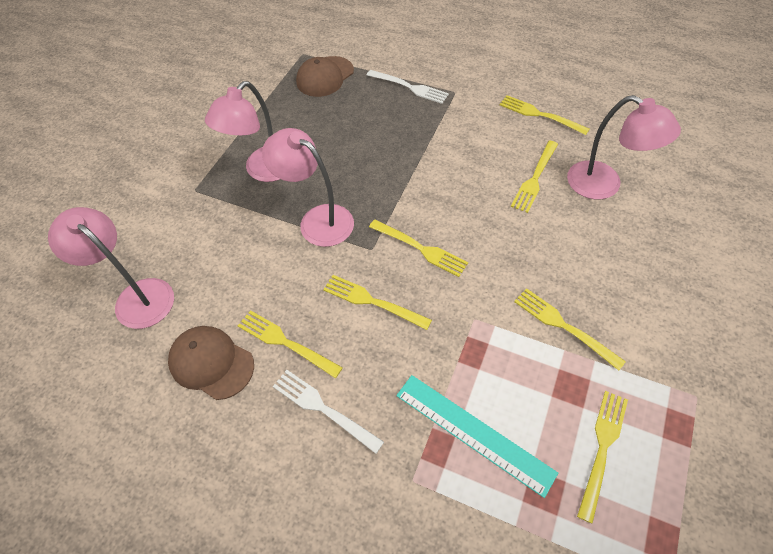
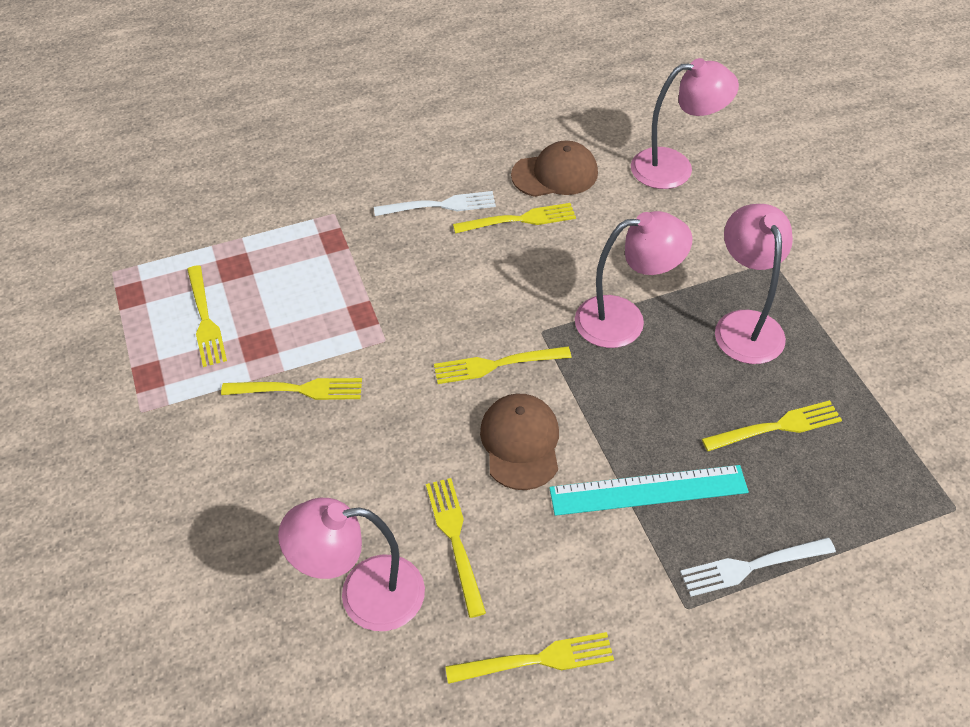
camera: 135 degrees right, 5 degrees down
brown cap [296,56,354,97] -> brown cap moved to [480,394,559,490]
yellow fork [323,275,432,330] -> yellow fork moved to [702,400,842,451]
turquoise ruler [396,375,558,498] -> turquoise ruler moved to [549,465,749,516]

